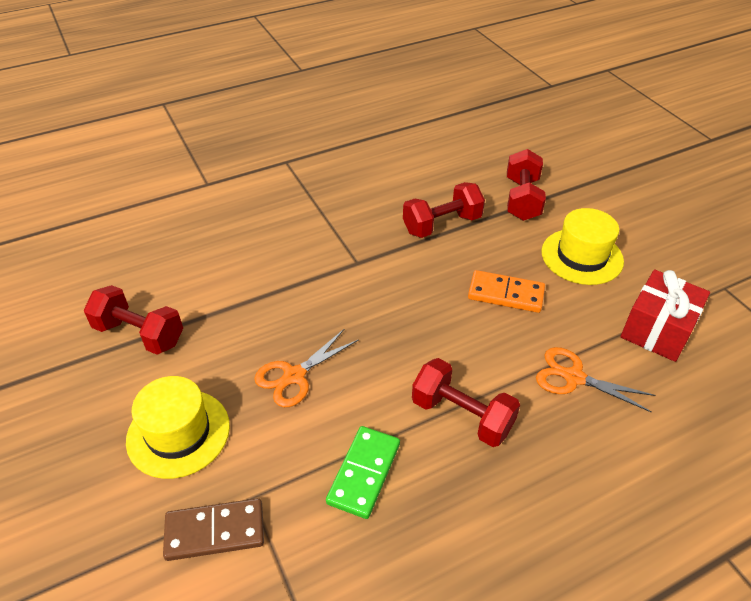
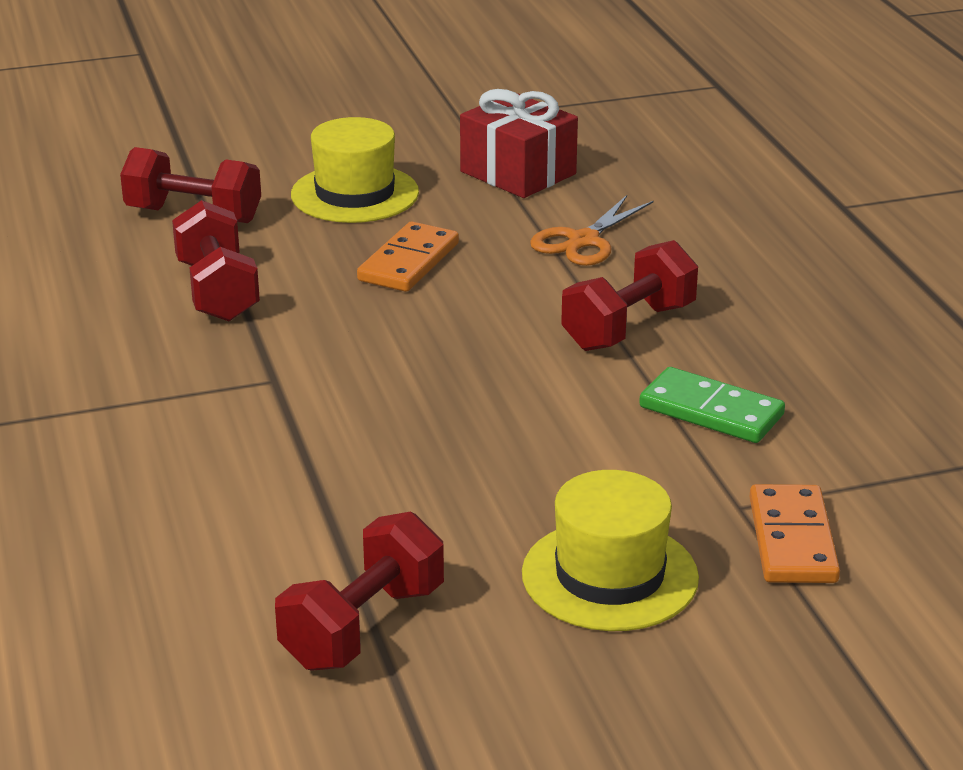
camera: 80 degrees left, 15 degrees down
brown domino [163,498,264,561] -> orange domino [750,484,840,583]
orange scissors [254,328,359,407] -> none

